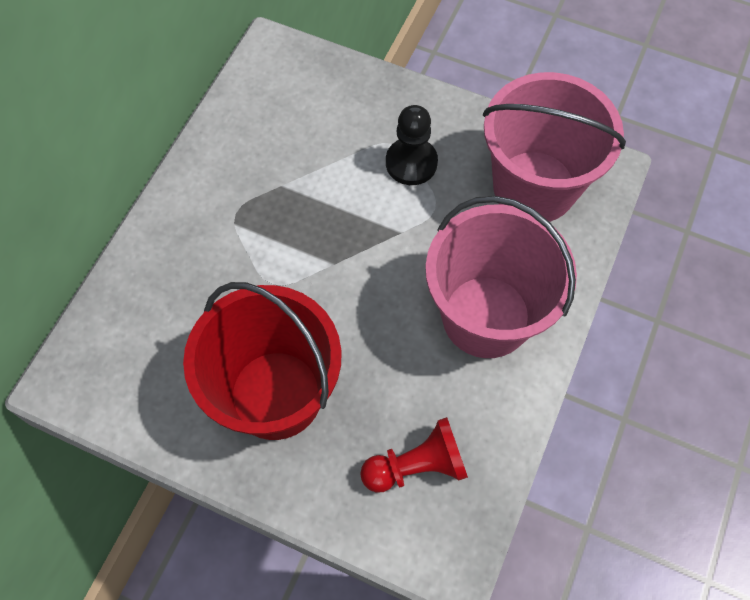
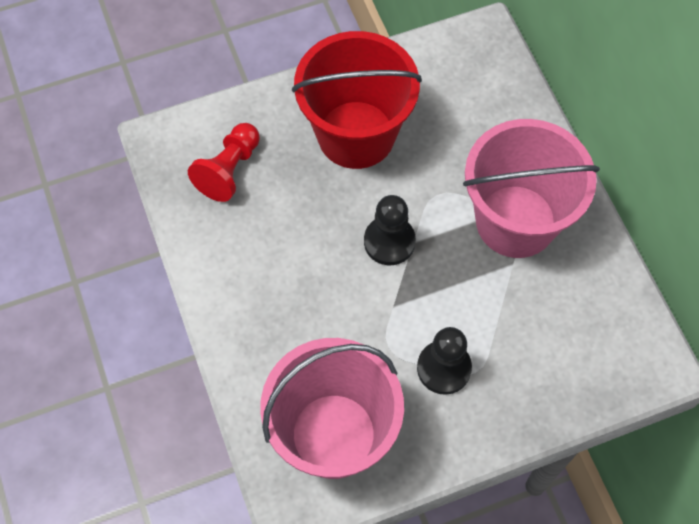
camera: 135 degrees right, 0 degrees up
pink bucket [425,196,577,358] -> pink bucket moved to [463,119,600,258]
none -> black pawn [364,195,416,265]

